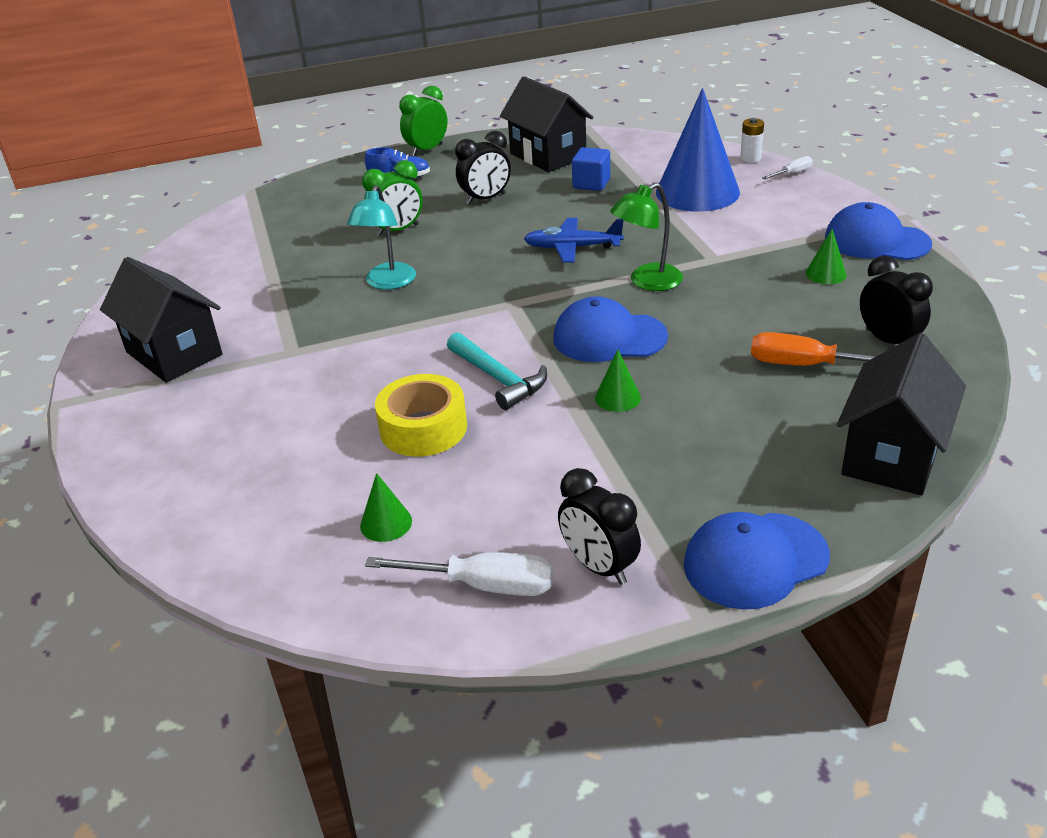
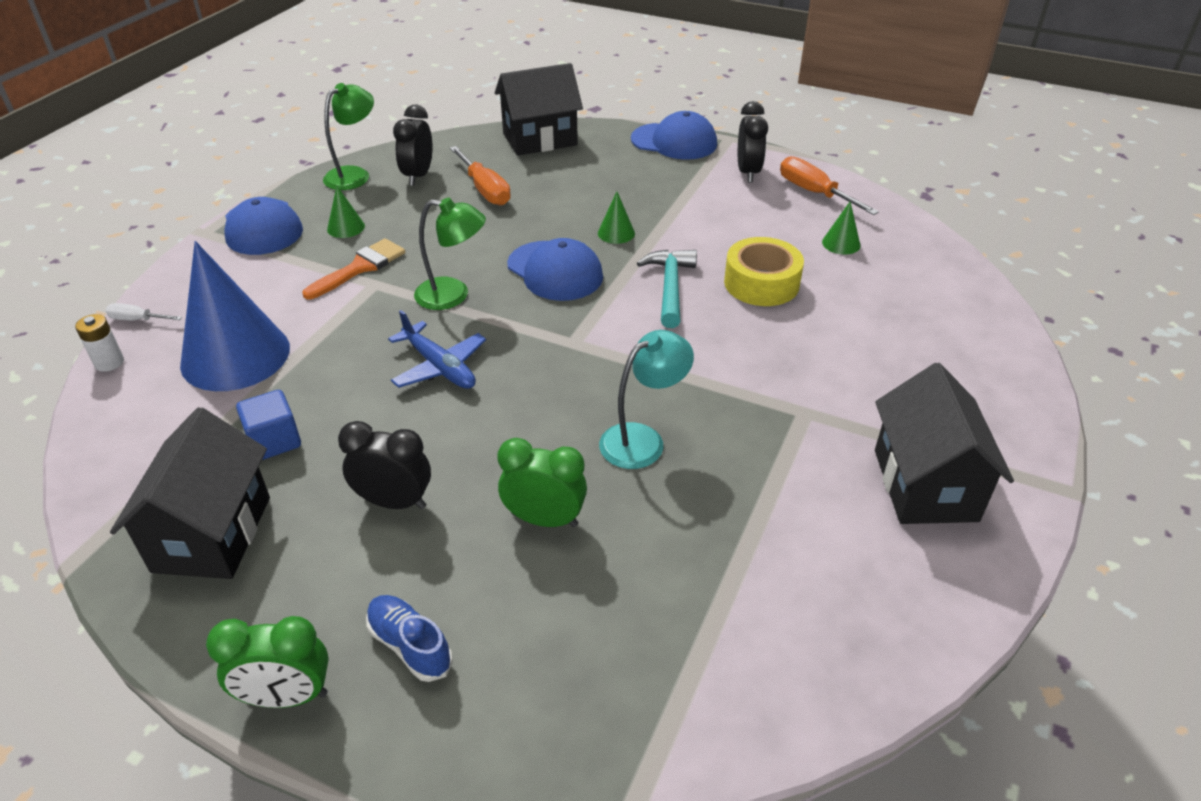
camera: 140 degrees left, 5 degrees up
white screwdriver [365,552,553,596] -> orange screwdriver [780,156,879,215]
none -> orange brush [302,238,405,299]
none -> green lamp [323,83,374,190]

